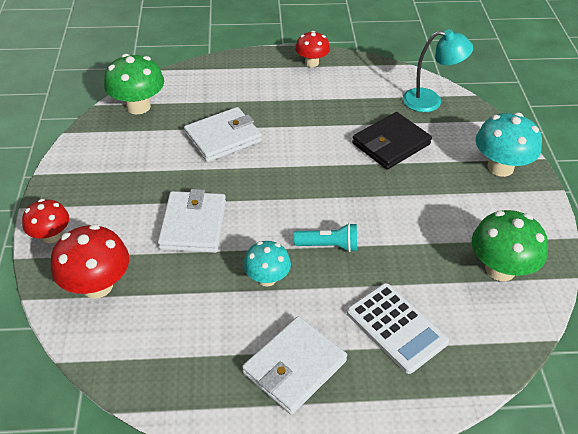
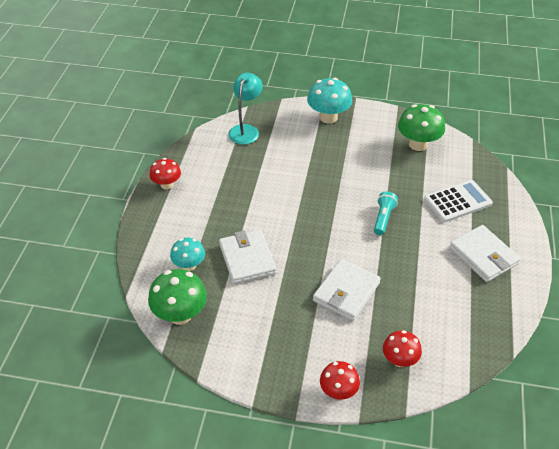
camera: 75 degrees left, 0 degrees up
red mushroom [51,224,129,299] -> red mushroom [383,330,422,367], size x0.64
white wallet [158,189,226,253] -> white wallet turned 75 degrees counterclockwise [313,259,381,321]
turquoise mushroom [243,241,291,286] -> turquoise mushroom moved to [170,238,205,271]
black wallet [352,112,432,170] -> none

